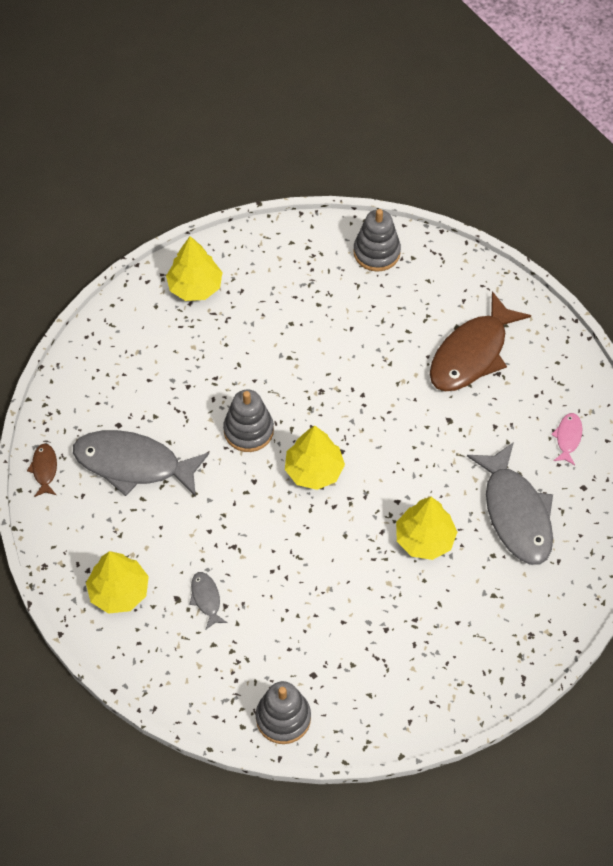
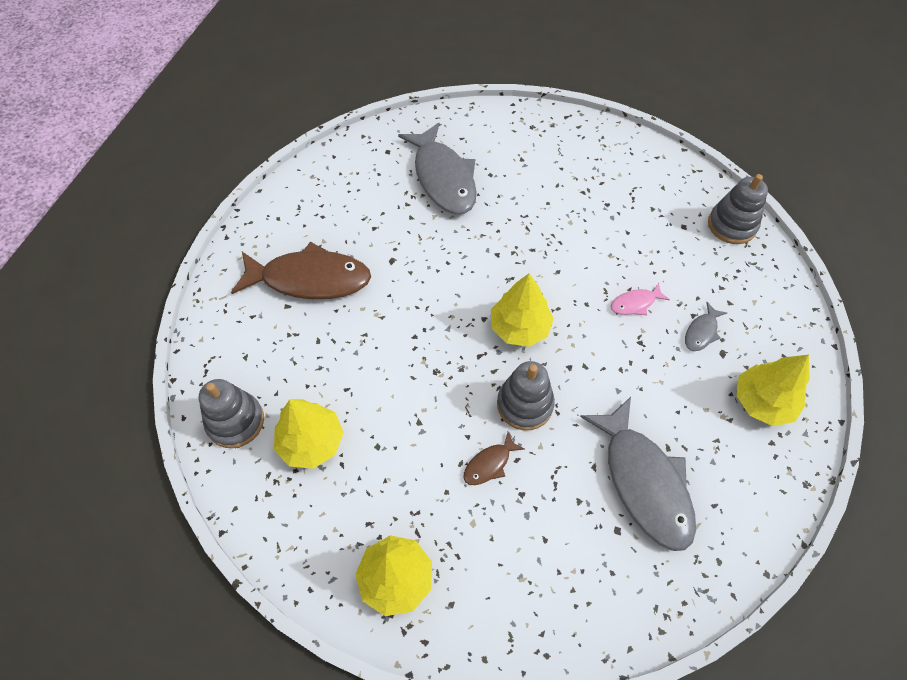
camera: 125 degrees left, 0 degrees up
brown fish [27,443,57,497] -> brown fish moved to [463,432,524,485]
yellow tree [396,497,457,560] -> yellow tree moved to [274,399,344,469]
grey fish [467,442,553,565] -> grey fish turned 120 degrees clockwise [398,123,477,214]
pink fish [551,413,582,465] -> pink fish moved to [611,283,670,315]

